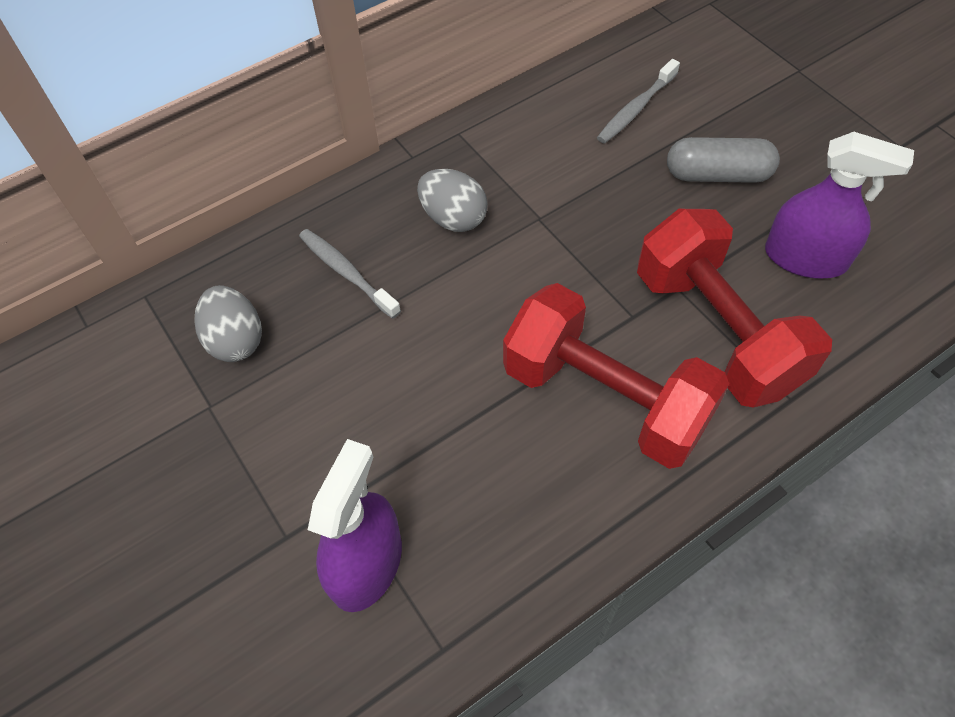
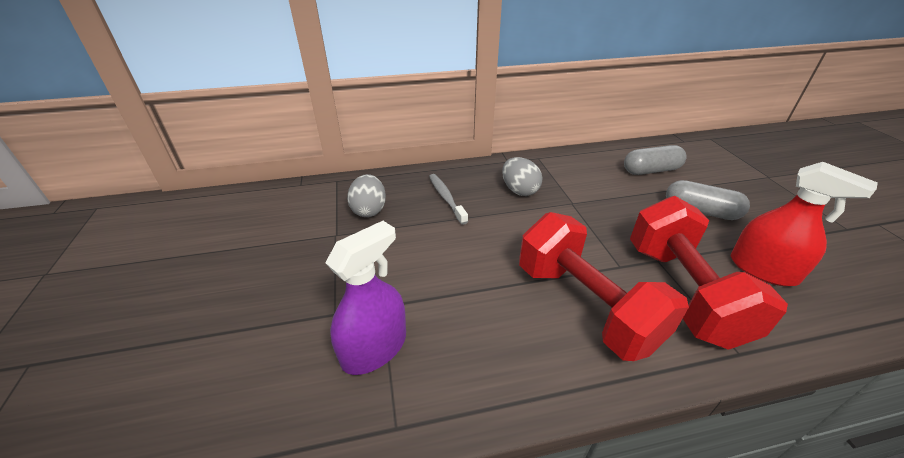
camera: 20 degrees right, 20 degrees down
grey toothbrush [597,59,680,144] -> grey capsule [624,145,687,175]
purple spray bottle [765,132,914,279] -> red spray bottle [731,162,878,286]

